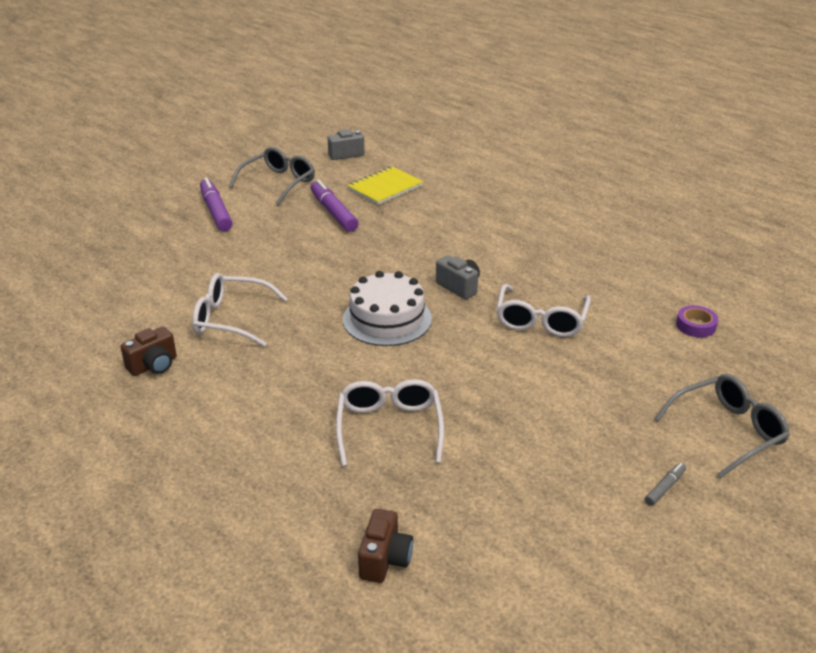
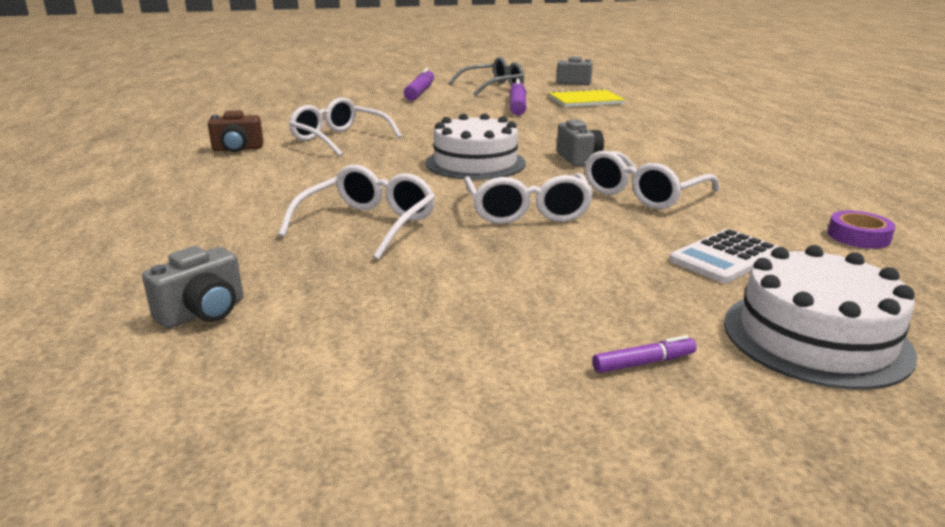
camera: 30 degrees right, 10 degrees down
brown camera [358,509,413,583] -> grey camera [142,246,243,328]
grey marker [645,463,686,506] -> purple marker [592,335,697,373]
grey glasses [655,374,790,478] -> white cake [724,245,917,390]
none -> white glasses [464,173,593,224]
none -> white calculator [669,229,779,283]

